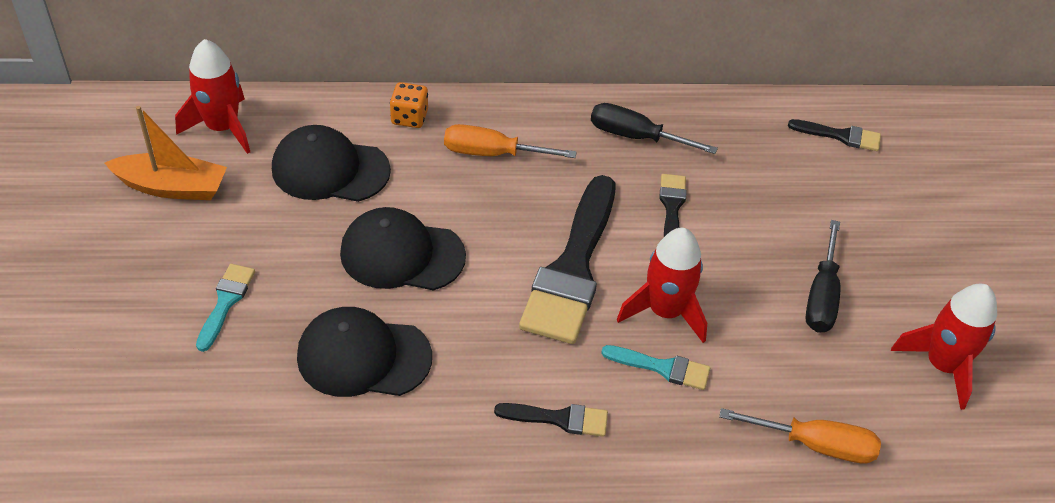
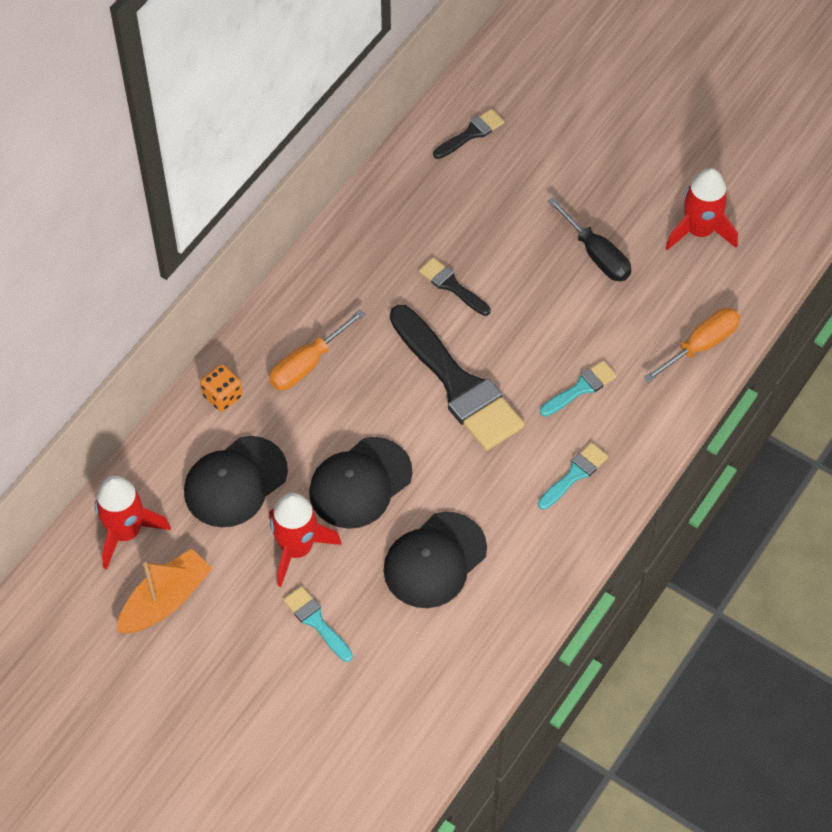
camera: 50 degrees left, 10 degrees up
black brush [494,403,608,437] -> turquoise brush [538,443,608,510]
black screwdriver [591,103,718,154] -> none
red rocket [617,228,707,343] -> red rocket moved to [269,493,342,587]

